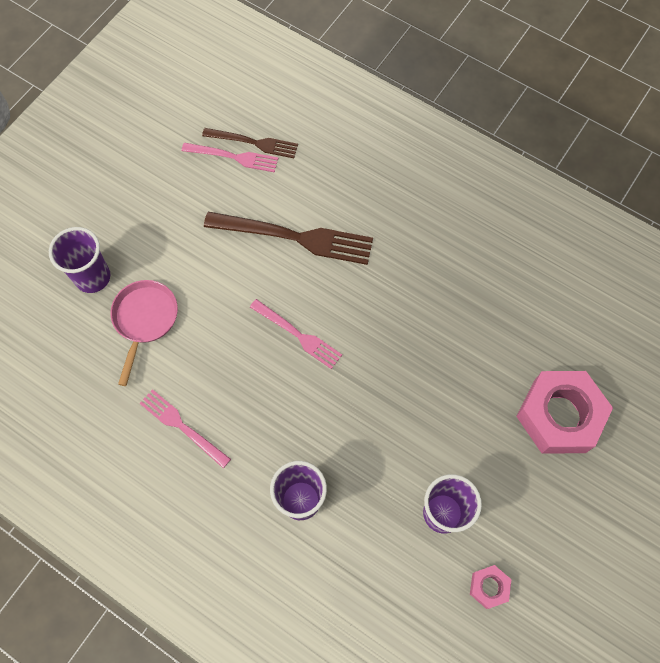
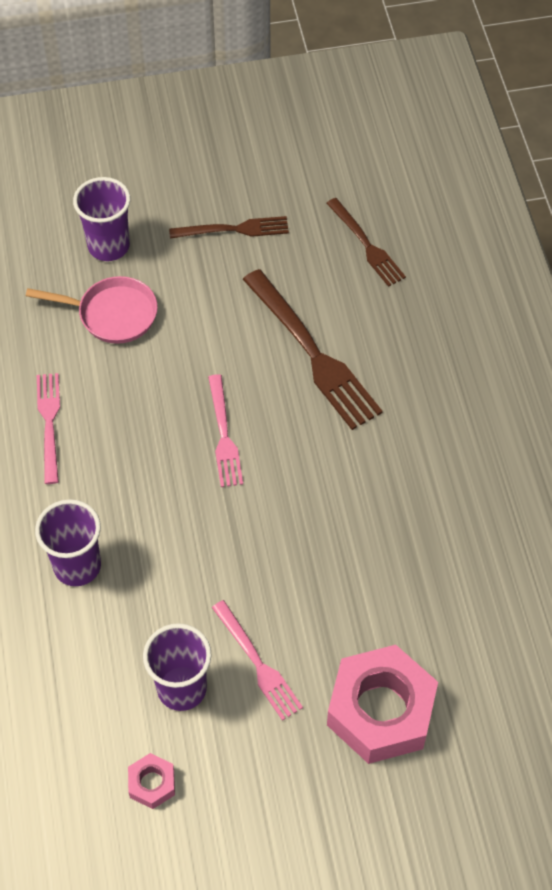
camera: 45 degrees right, 10 degrees down
pink pan [111,280,178,386] -> pink pan turned 45 degrees clockwise [26,276,158,344]
pink fork [182,143,278,173] -> pink fork moved to [212,600,303,721]
none -> brown fork [169,216,289,239]

